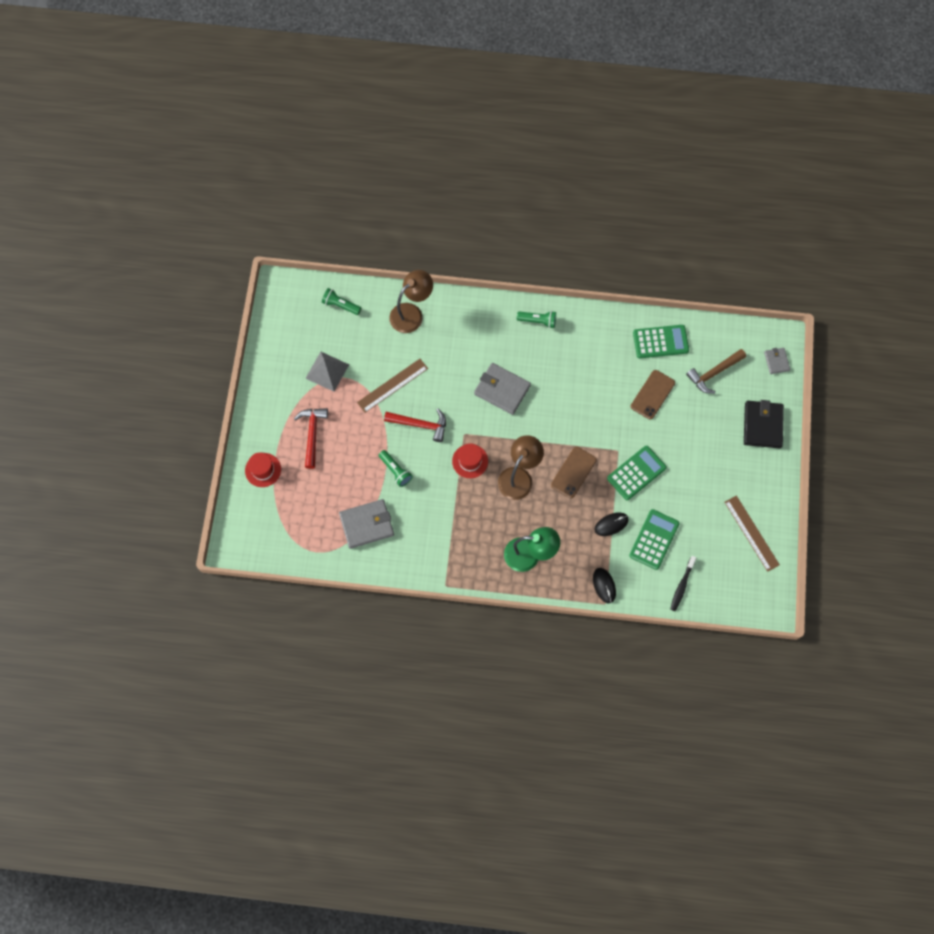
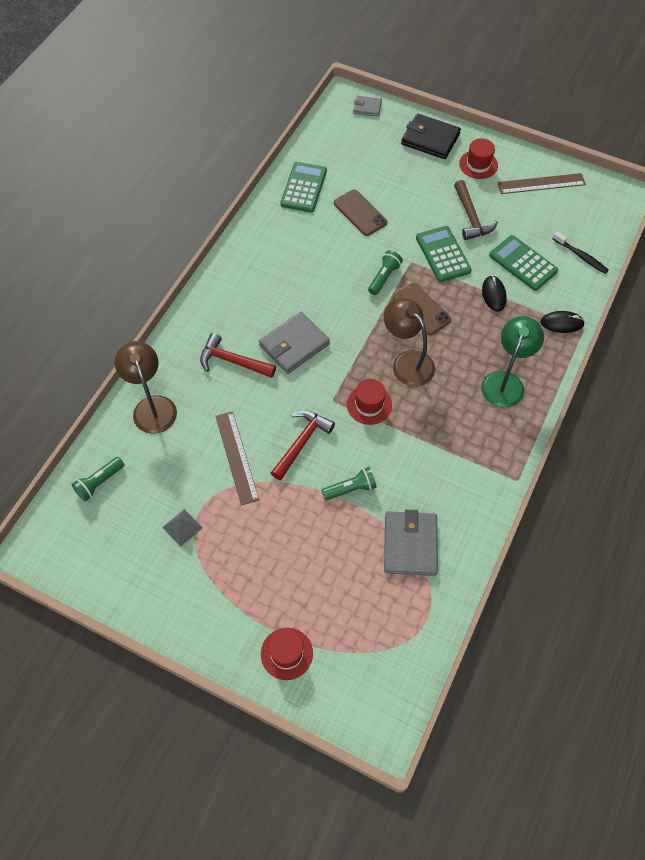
camera: 70 degrees left, 10 degrees down
red hammer [294,408,328,469] -> red hammer moved to [200,333,276,378]
grey pyramid [305,352,349,392] -> grey pyramid [162,509,202,547], size x0.64
green flashlight [517,311,556,328] -> green flashlight moved to [368,250,403,295]
brown hammer [686,349,746,394] -> brown hammer moved to [454,180,498,240]
none -> red hat [459,138,498,179]

